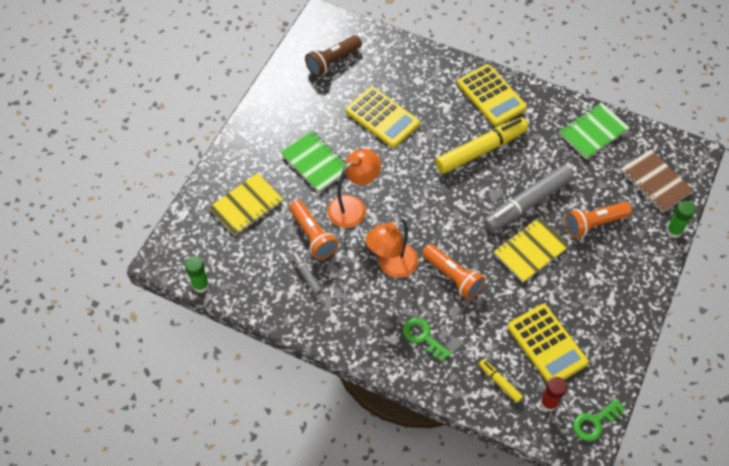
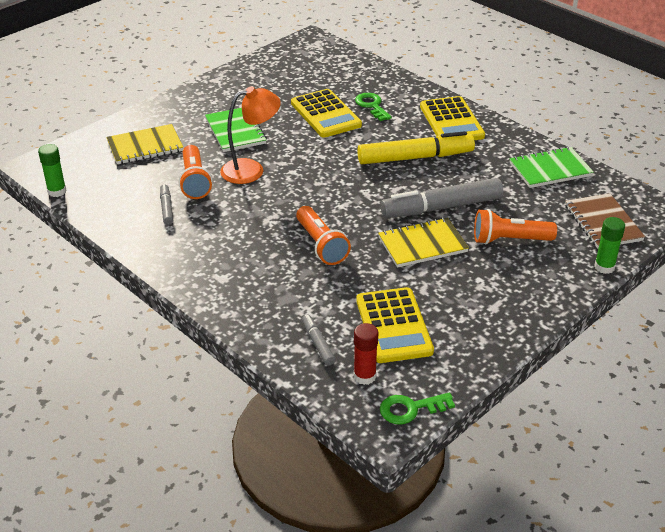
camera: 20 degrees right, 20 degrees down
brown flashlight [305,35,362,77] -> none
orange lamp [366,218,418,278] -> none
green key [403,318,451,362] -> green key moved to [355,93,392,121]
yellow marker [479,359,523,403] -> grey marker [302,314,336,366]

